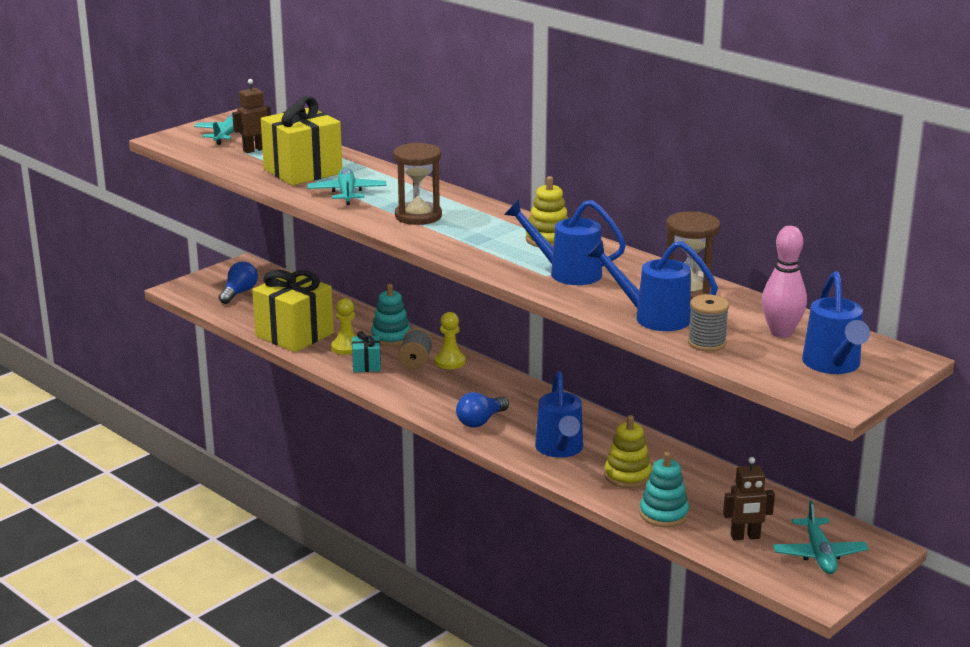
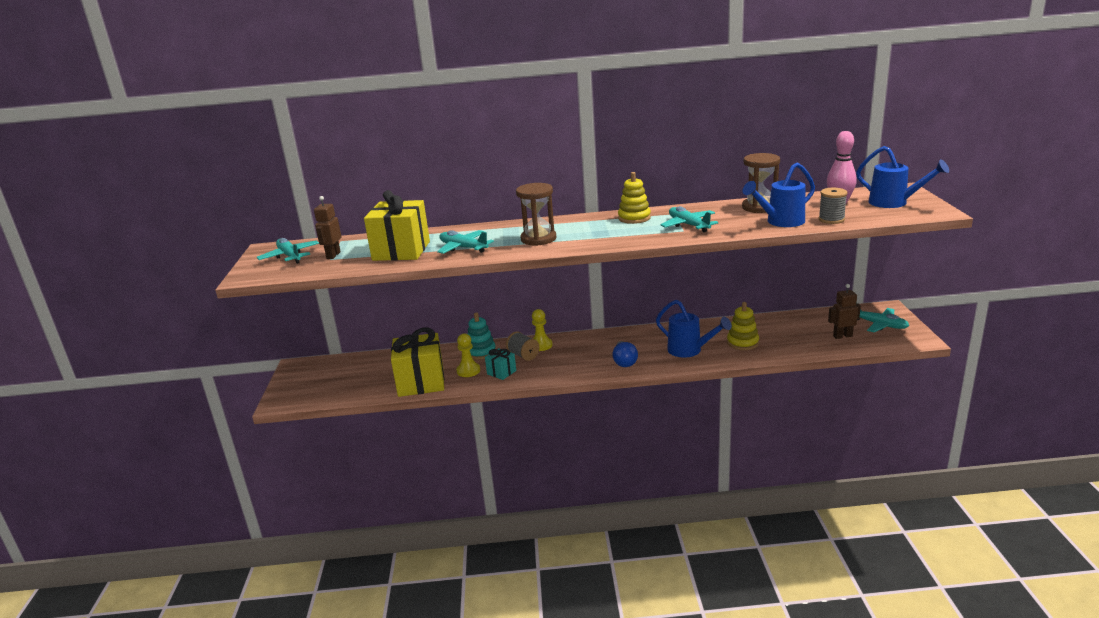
camera: 45 degrees left, 0 degrees up
blue light bulb [219,262,258,304] -> none
blue watering can [504,200,626,285] -> turquoise plane [661,206,718,232]
turquoise stacking toy [639,452,689,527] -> none
brown robot [723,457,775,541] -> brown robot turned 135 degrees counterclockwise [828,284,861,339]

